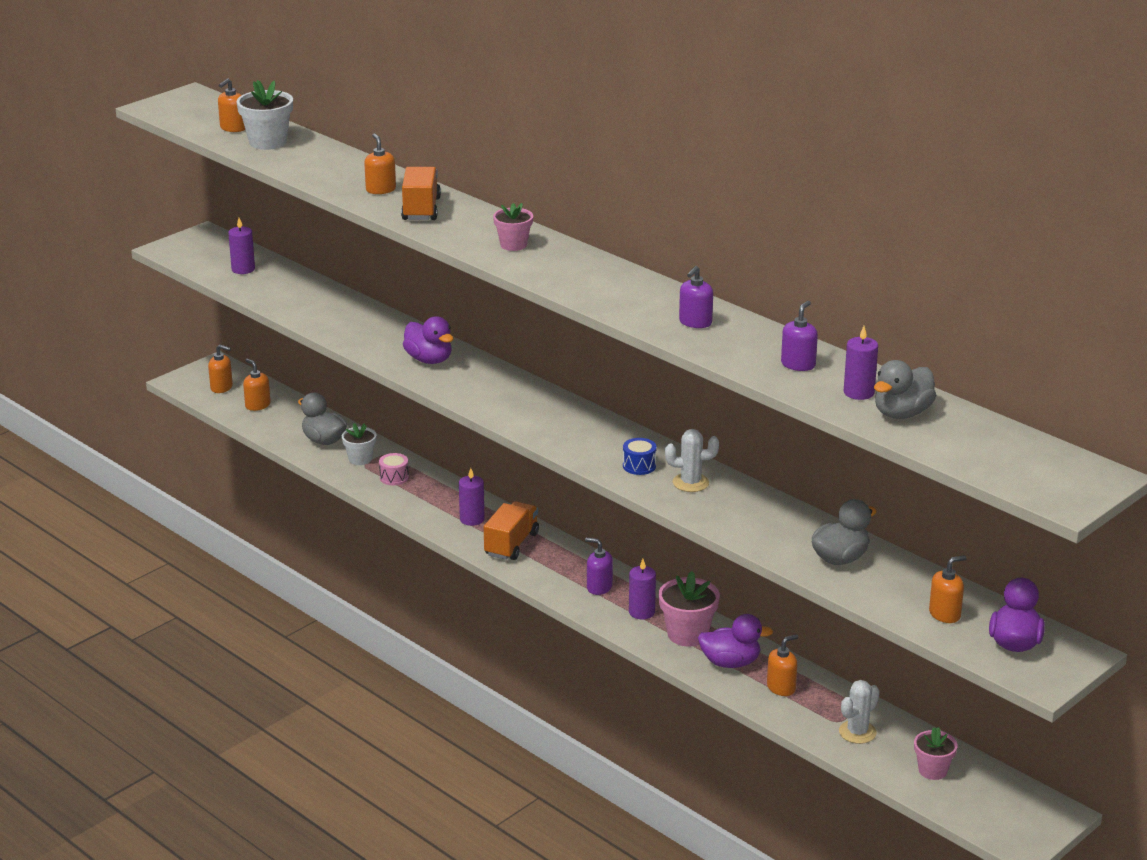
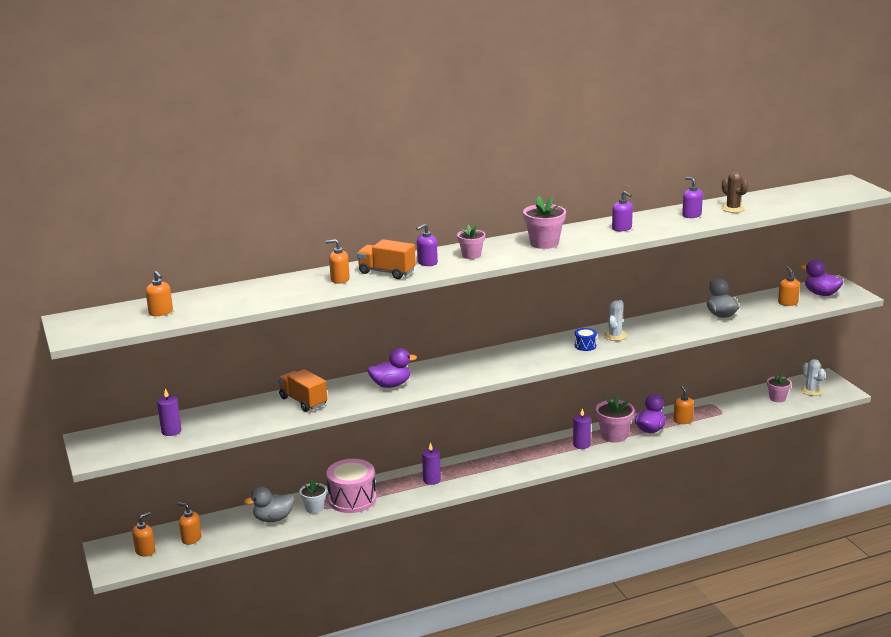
camera: 65 degrees left, 5 degrees down
white flower pot [237,80,293,150] -> none
orange soap dispenser [243,359,271,411] -> orange soap dispenser turned 45 degrees clockwise [177,502,202,545]
pink drum [379,453,409,485] -> pink drum [326,459,376,513], size x2.15
orange truck [484,501,539,560] -> orange truck moved to [278,369,327,412]
purple soap dispenser [585,537,613,595] -> purple soap dispenser moved to [416,224,438,266]
white cactus [839,680,880,744] -> white cactus moved to [801,359,825,396]
purple candle [844,326,878,400] -> brown cactus [721,172,748,213]
grey duck [874,360,936,419] -> none
none -> pink flower pot [523,196,566,249]

